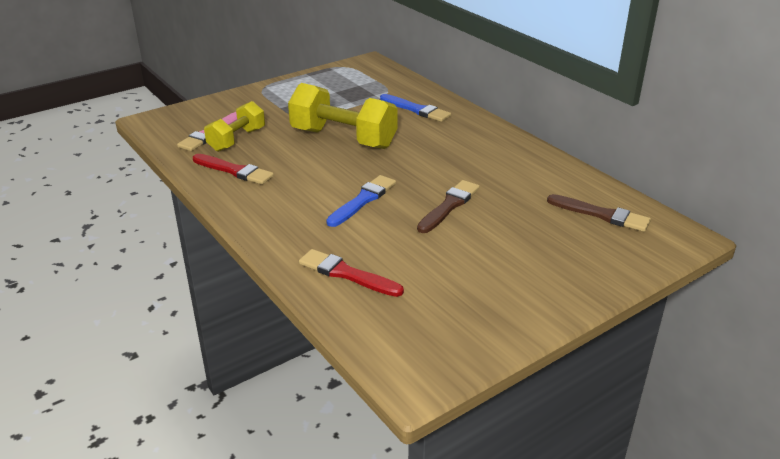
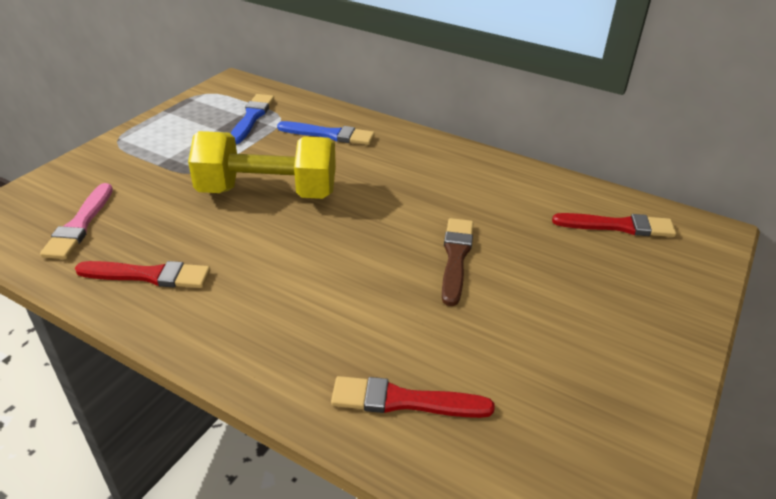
camera: 25 degrees left, 5 degrees up
yellow dumbbell [204,101,265,152] -> none
blue brush [326,175,396,227] -> blue brush moved to [230,94,274,144]
brown brush [547,194,651,232] -> red brush [552,213,676,237]

